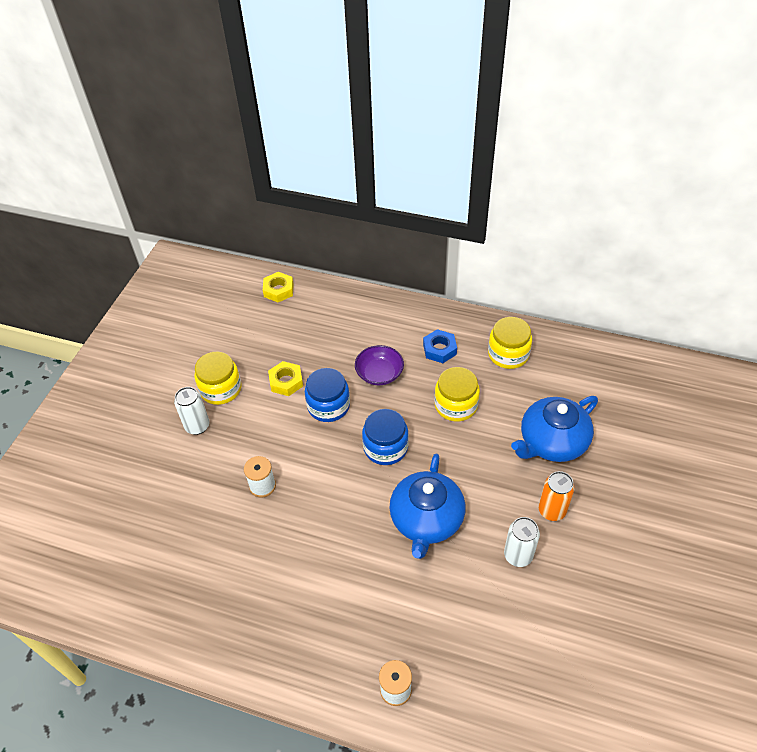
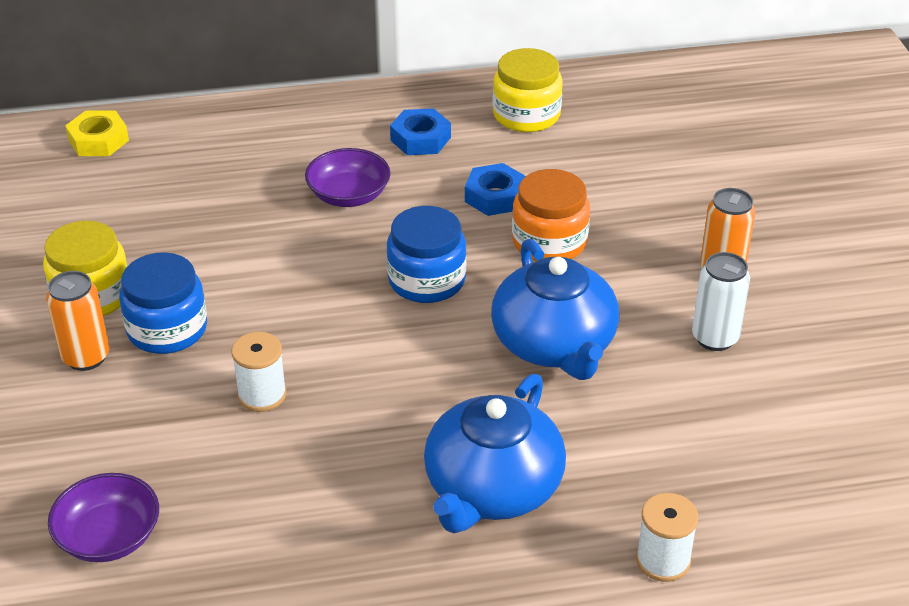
camera: 30 degrees left, 10 degrees down
white can [174,387,210,435] -> orange can [46,271,109,371]
yellow nut [268,361,303,396] -> none
blue jar [305,368,350,422] -> blue jar moved to [119,252,207,354]
yellow jar [434,367,480,421] -> blue nut [465,163,525,216]
blue teapot [511,396,598,462] -> blue teapot moved to [424,374,566,533]
none -> purple bowl [48,473,159,562]
none -> orange jar [512,169,590,261]

